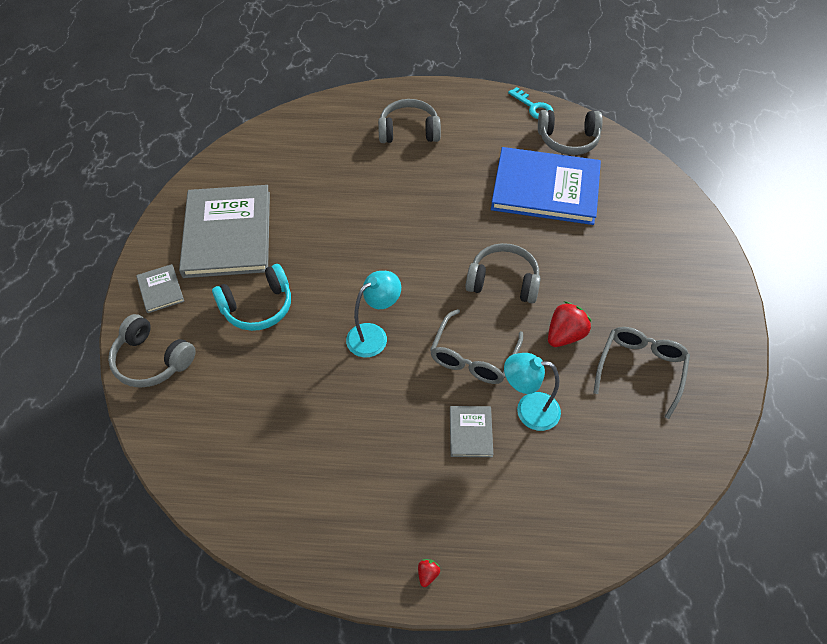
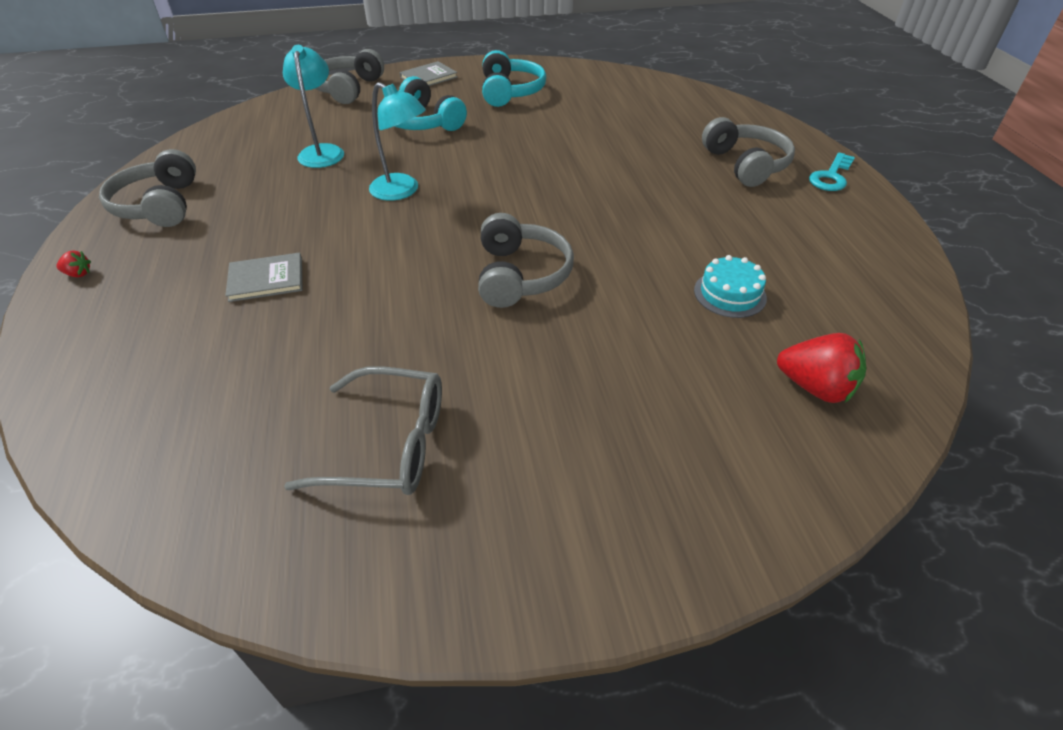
camera: 75 degrees right, 10 degrees down
grey book [179,185,270,278] -> turquoise headphones [482,50,546,107]
grey glasses [430,309,523,384] -> none
blue book [491,147,601,225] -> turquoise cake [694,255,767,318]
turquoise lamp [504,353,561,431] -> turquoise lamp moved to [283,45,344,168]
turquoise key [508,87,554,119] -> turquoise key moved to [809,152,855,191]
grey headphones [538,110,603,155] -> grey headphones moved to [99,149,196,227]
red strawberry [548,301,592,347] -> red strawberry moved to [777,333,866,403]

